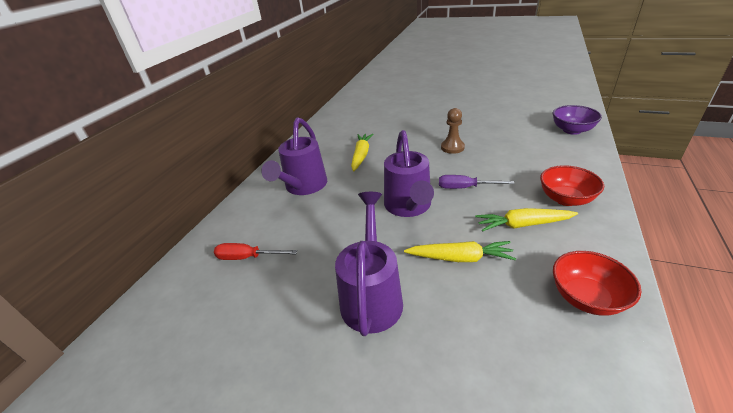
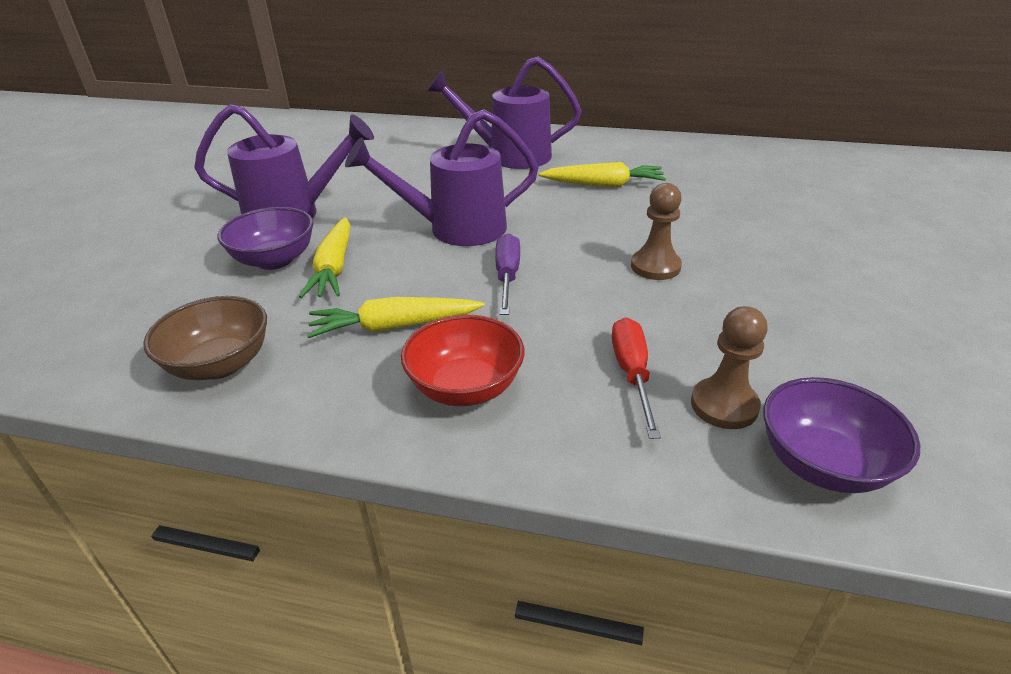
camera: 80 degrees right, 0 degrees up
red screwdriver [214,243,297,260] -> red screwdriver moved to [612,317,661,439]
yellow carrot [475,208,578,232] -> yellow carrot turned 90 degrees counterclockwise [307,297,485,338]
red bowl [553,251,641,316] -> brown bowl [143,296,267,380]
none -> purple bowl [217,207,313,270]
none -> brown pawn [691,306,768,429]

